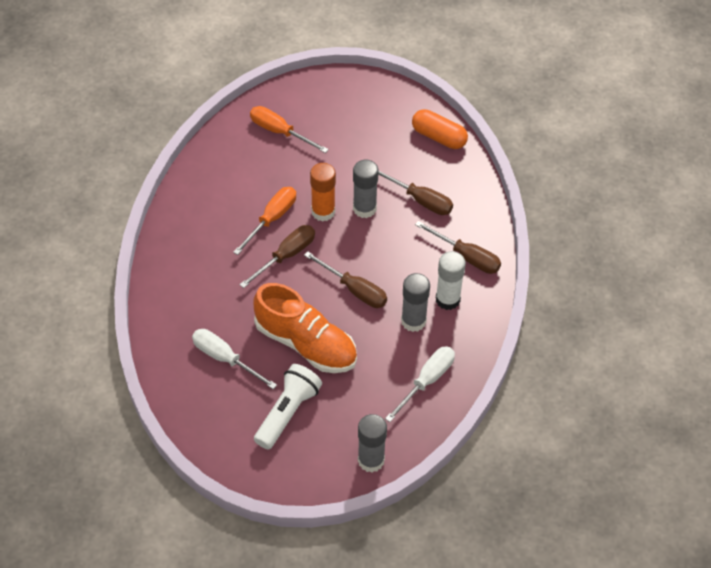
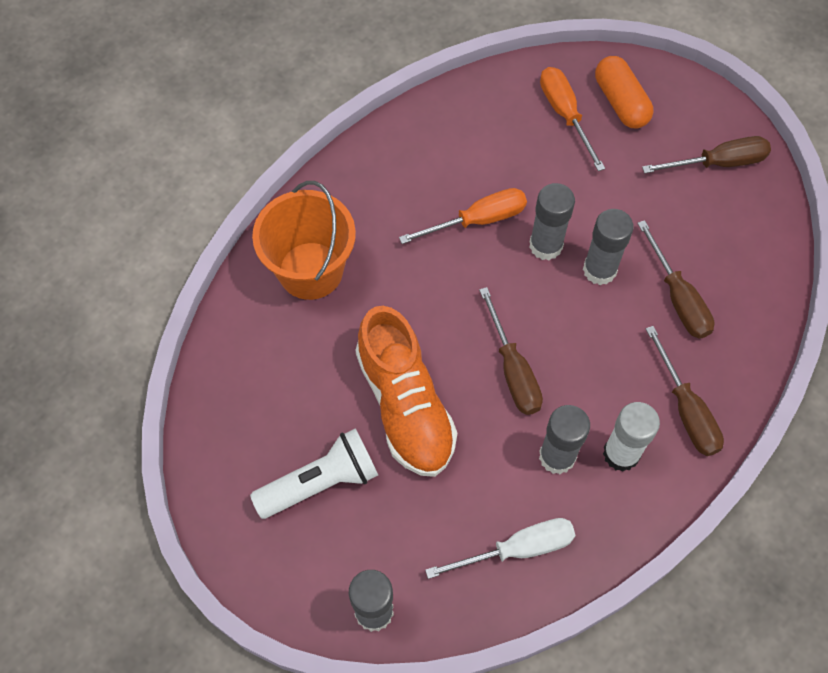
camera: 35 degrees right, 10 degrees up
white screwdriver [192,329,277,389] -> none
brown screwdriver [239,225,315,288] -> brown screwdriver moved to [642,136,771,174]
orange glue stick [310,163,336,222] -> grey glue stick [529,183,575,260]
orange capsule [412,109,468,149] -> orange capsule moved to [595,56,653,128]
none -> orange bucket [252,181,356,300]

